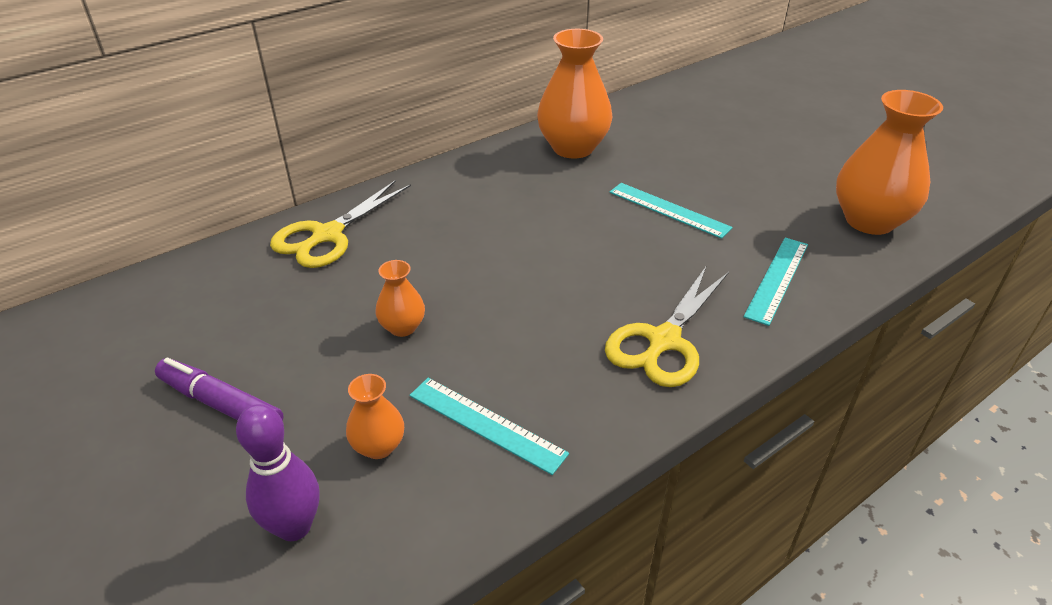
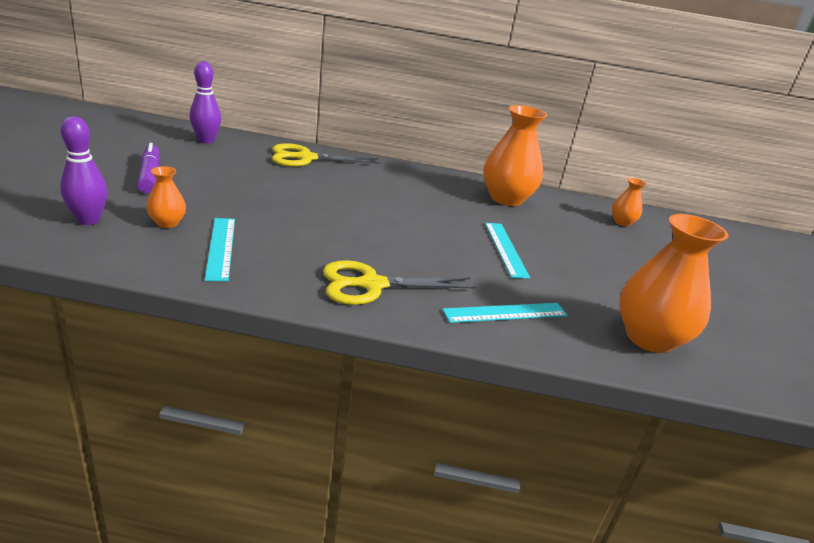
camera: 40 degrees right, 10 degrees down
orange vase [376,260,425,337] -> orange vase moved to [612,178,647,226]
none -> purple bowling pin [190,61,221,144]

